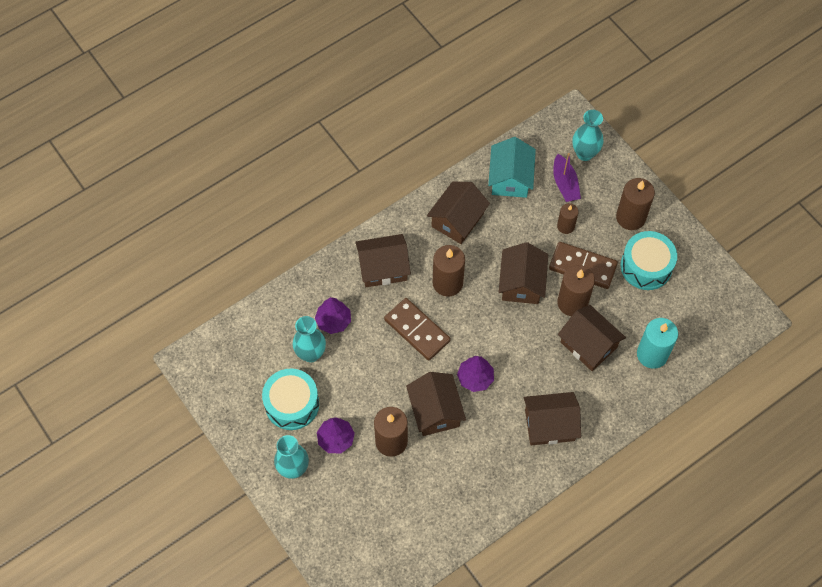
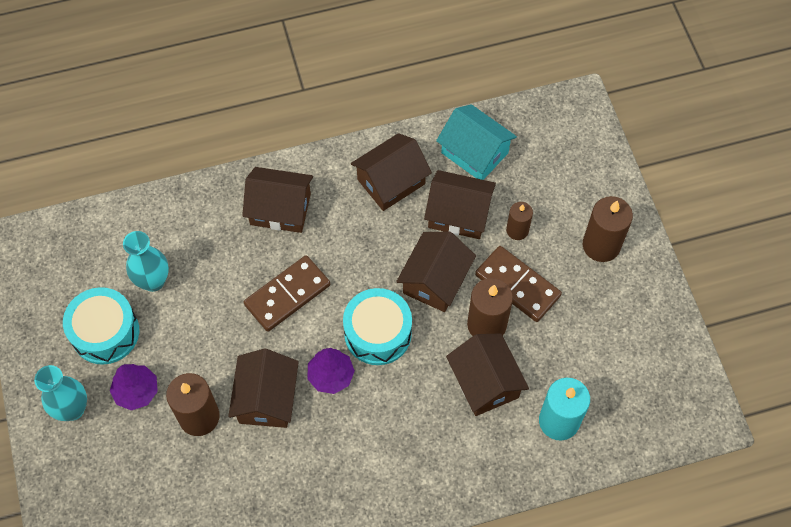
camera: 20 degrees right, 0 degrees up
purple tree [315,297,351,334] -> none
brown domino [384,298,451,361] -> brown domino turned 75 degrees clockwise [244,255,330,332]
brown candle [433,245,465,297] -> none
turquoise house [488,137,536,198] -> turquoise house turned 75 degrees counterclockwise [436,104,517,180]
brown house [524,392,581,445] -> brown house moved to [424,170,496,239]
purple boat [553,153,581,202] -> none
turquoise vase [572,110,604,161] -> none
turquoise drum [621,231,677,290] -> turquoise drum moved to [343,288,412,365]

